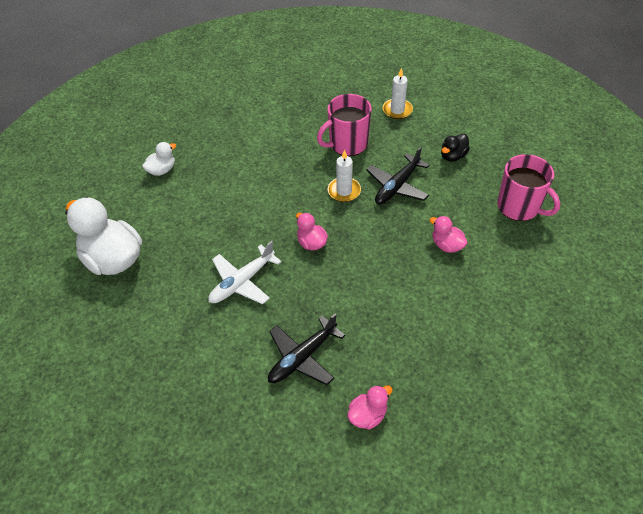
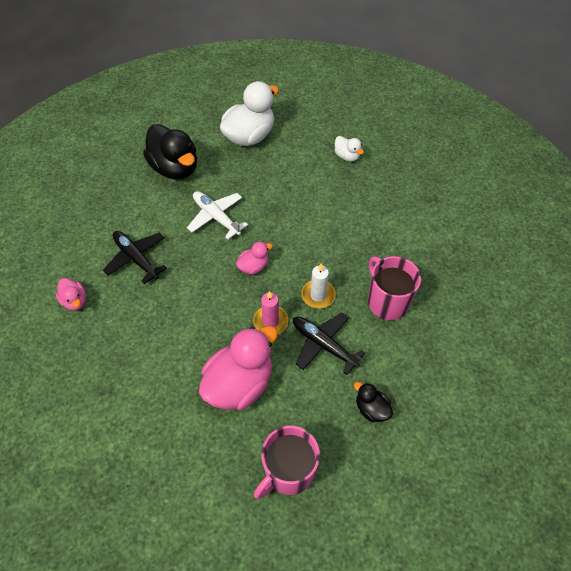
camera: 90 degrees right, 5 degrees up
white candle [383,68,413,119] -> none
pink duck [430,216,468,253] -> pink duck [199,326,278,410], size x2.06
none -> black duck [143,124,197,180]
none -> pink candle [253,291,288,334]

